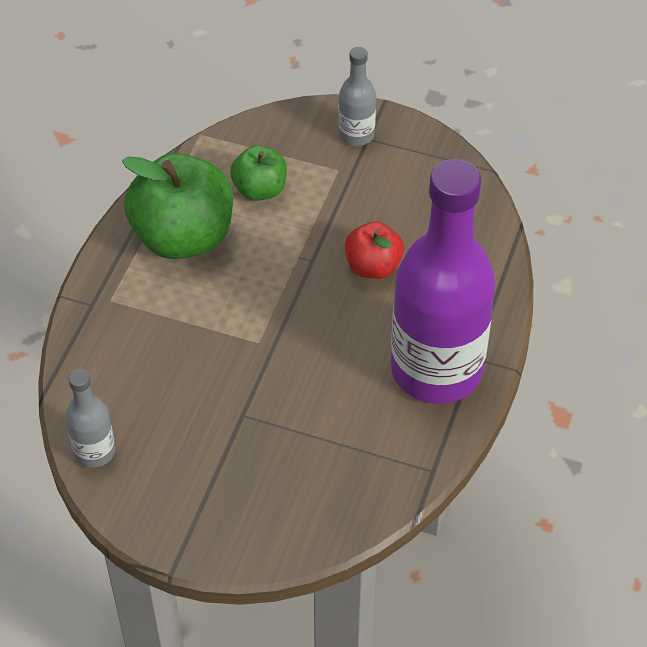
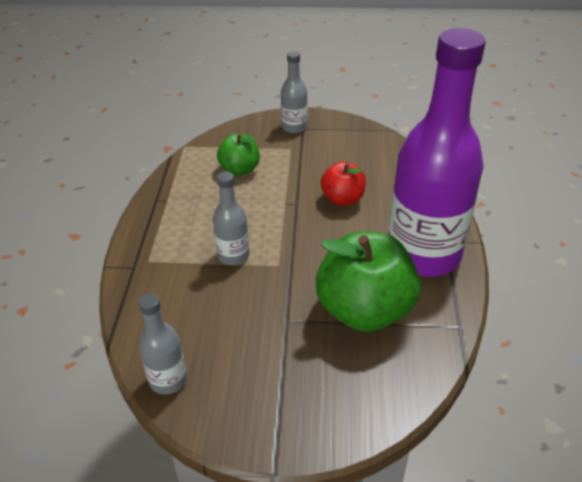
camera: 15 degrees left, 10 degrees down
green apple [122,153,233,259] -> green apple moved to [316,231,421,332]
none -> grey bottle [213,171,250,265]

